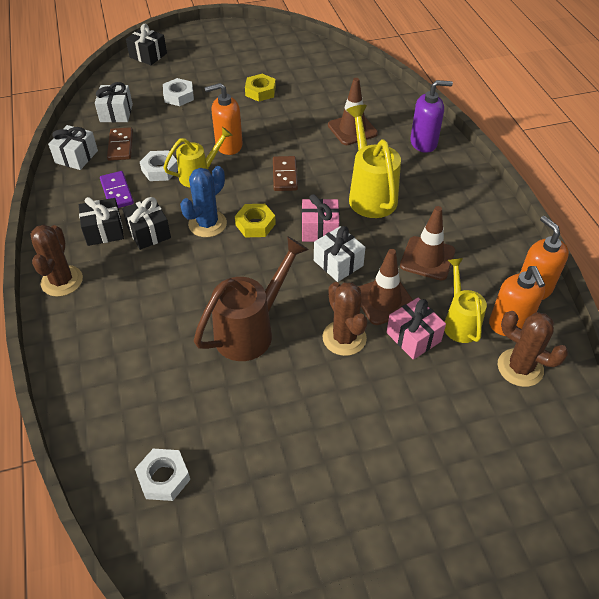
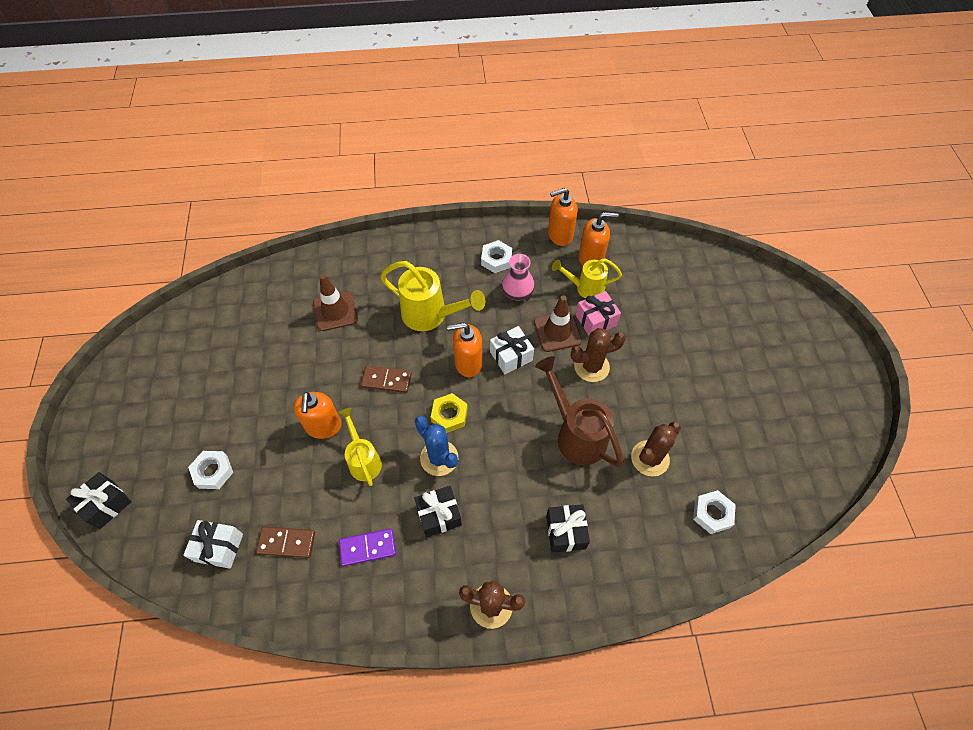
camera: 80 degrees left, 10 degrees up
white gift [48,125,98,170] -> none
black gift [79,197,124,246] -> black gift moved to [546,504,590,553]
white nut [140,150,178,181] -> white nut moved to [481,240,512,273]
yellow nut [245,74,276,102] -> none
pink gift [302,194,339,242] -> orange soap dispenser [447,323,483,377]
yellow watering can [346,105,401,218] -> yellow watering can turned 150 degrees counterclockwise [380,261,486,331]
brown traffic cone [400,206,455,281] -> pink vase [502,254,535,301]
purple soap dispenser [410,80,453,153] -> none
brown cactus [498,311,568,387] -> brown cactus moved to [631,422,681,476]

